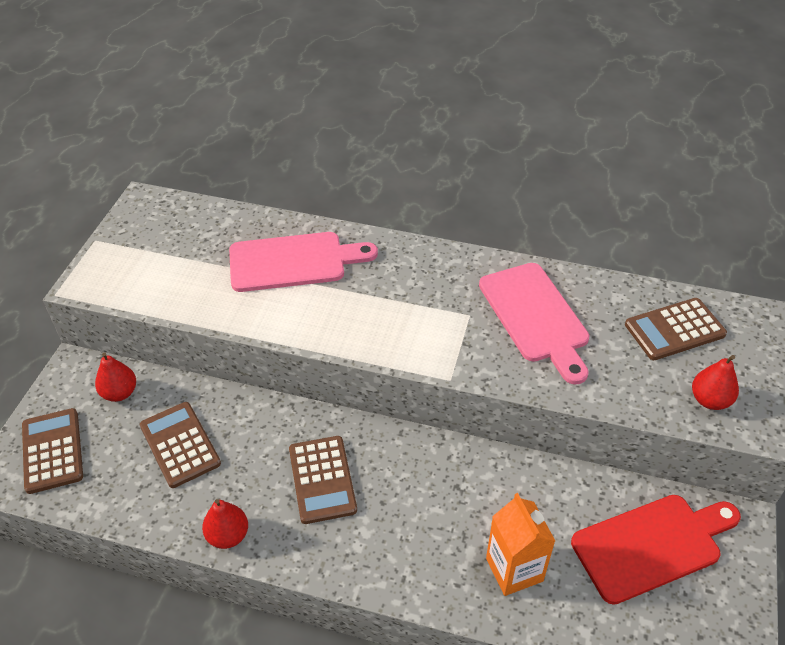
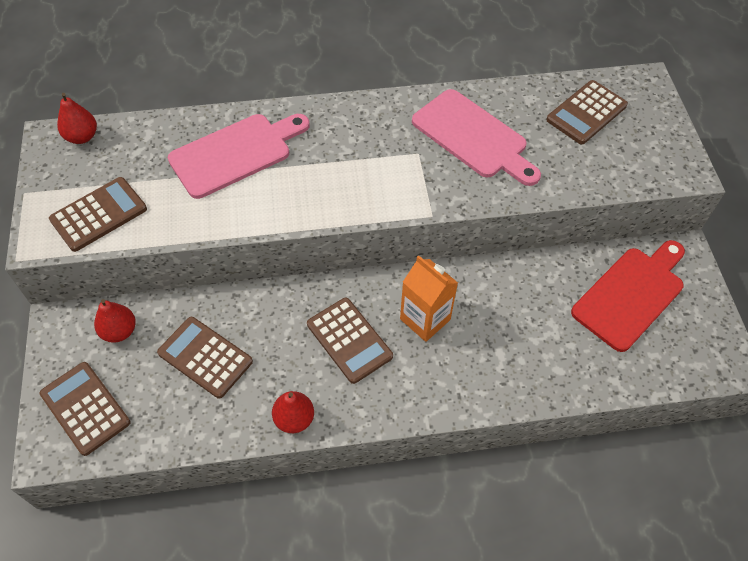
camera: 25 degrees left, 10 degrees up
orange carton [486,493,555,596] -> orange carton moved to [400,255,458,342]
red pear [692,355,739,410] -> red pear moved to [57,93,97,144]
none -> brown calculator [49,177,147,252]

